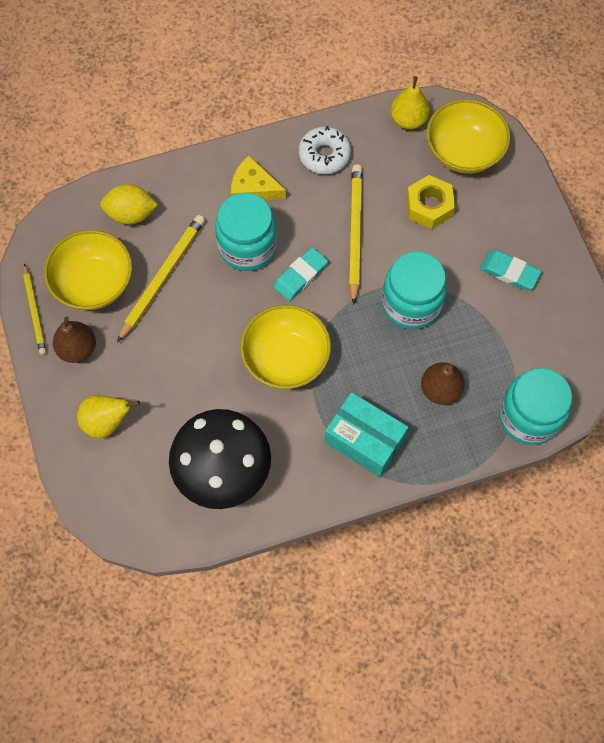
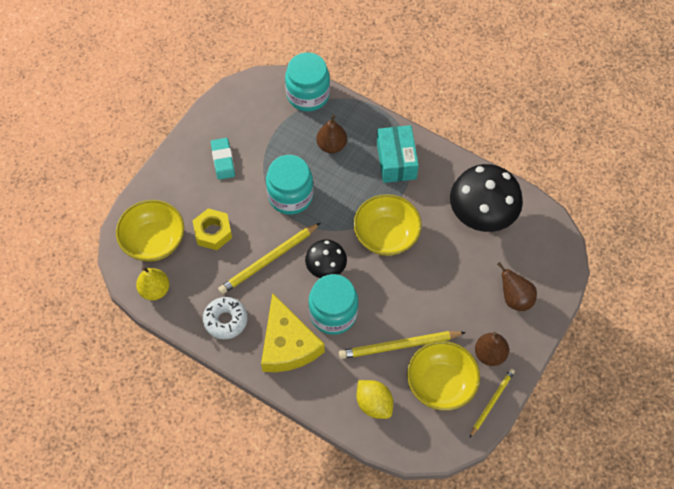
camera: 130 degrees left, 5 degrees down
yellow pear [77,395,140,438] -> brown pear [497,262,537,311]
yellow cheese [231,156,286,200] -> yellow cheese [261,293,325,372], size x1.64
turquoise eraser [273,247,328,301] -> black mushroom [305,240,347,278]

